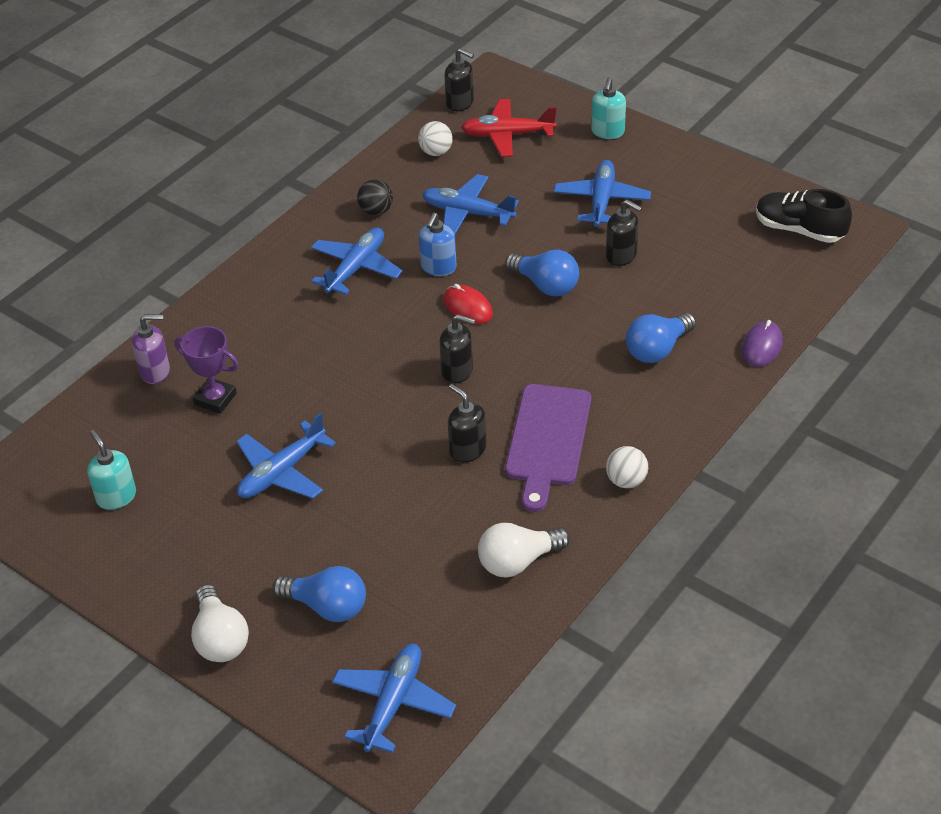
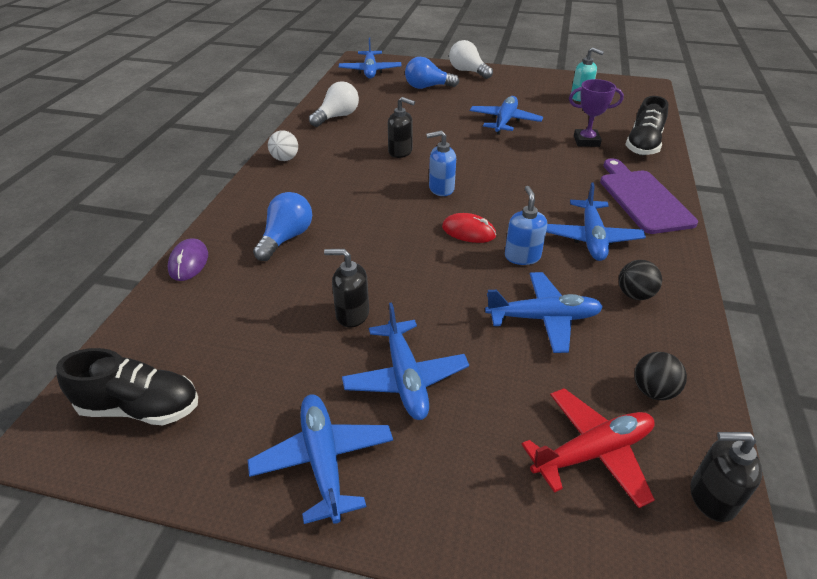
camera: 155 degrees right, 5 degrees down
purple soap dispenser [132,314,170,384] -> black shoe [625,96,668,155]
white ball [418,121,453,156] -> black ball [634,352,687,400]
black soap dispenser [440,314,475,383] -> blue soap dispenser [426,130,456,196]
blue light bulb [505,250,579,296] -> none
purple cutting board [505,384,591,512] -> purple cutting board moved to [600,158,698,234]
turquoise soap dispenser [591,77,626,139] -> none
none -> blue plane [248,394,393,524]

